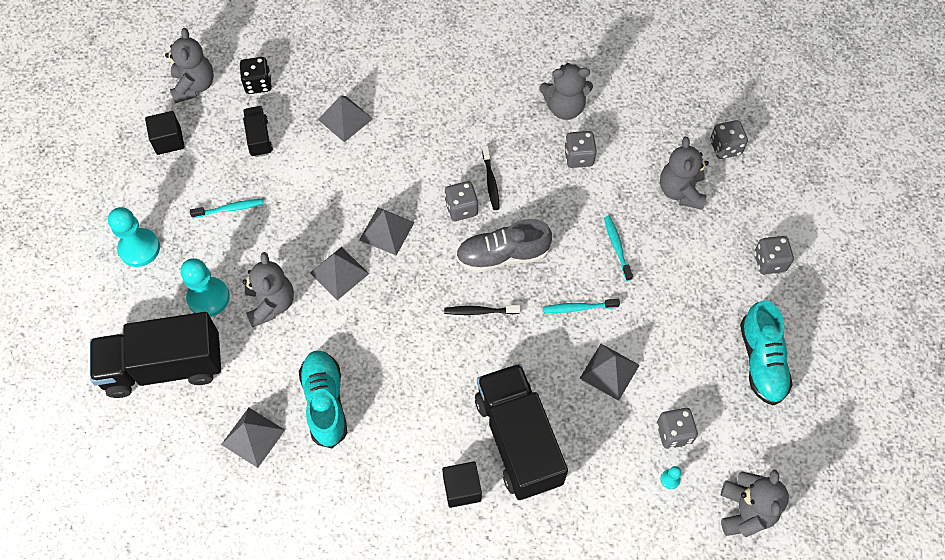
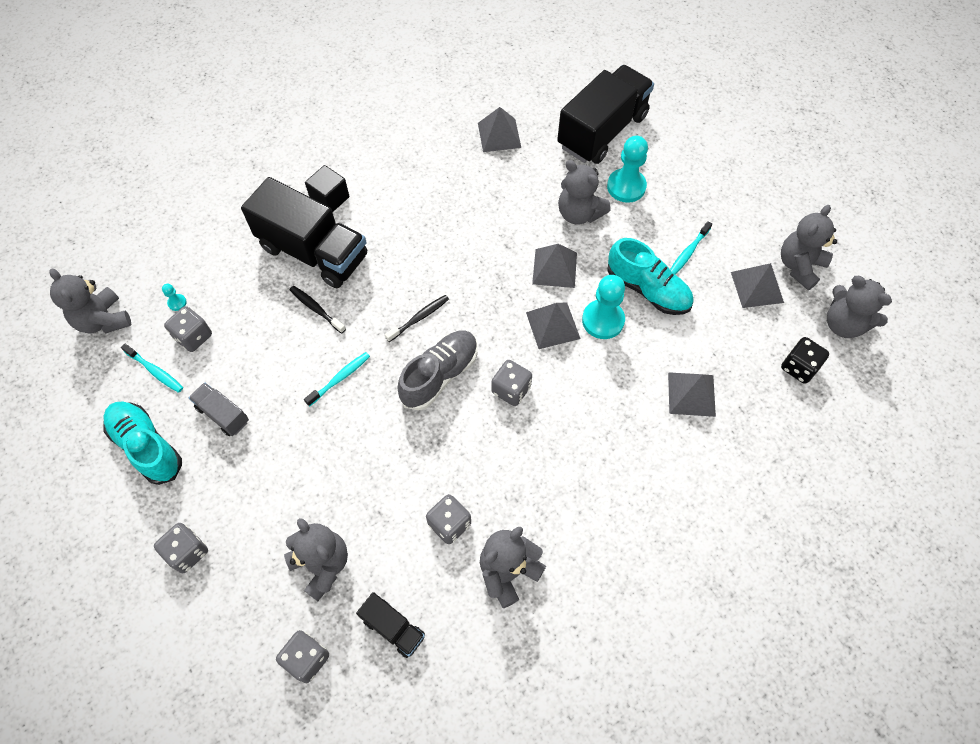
camera: 140 degrees right, 0 degrees up
turquoise pawn [108,207,160,267] -> turquoise pawn moved to [582,275,625,339]
black cube [145,111,185,155] -> grey teddy bear [781,205,837,290]
black truck [243,106,273,157] -> black truck moved to [356,592,425,658]
turquoise shoe [299,350,347,448] -> turquoise shoe moved to [607,238,693,315]
black toothbrush [482,145,500,210] -> black toothbrush moved to [290,286,346,333]
grey pyramid [579,344,640,401] -> grey pyramid moved to [731,263,784,308]
turquoise toothbrush [604,216,633,281] -> turquoise toothbrush moved to [121,344,183,393]
none -> grey truck [189,382,249,436]

